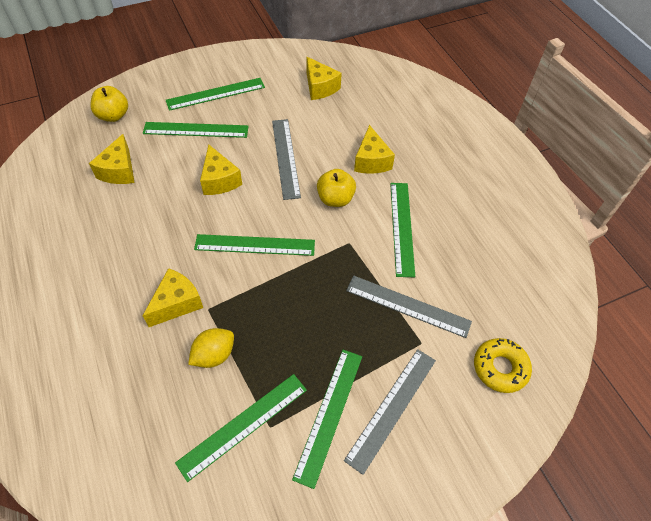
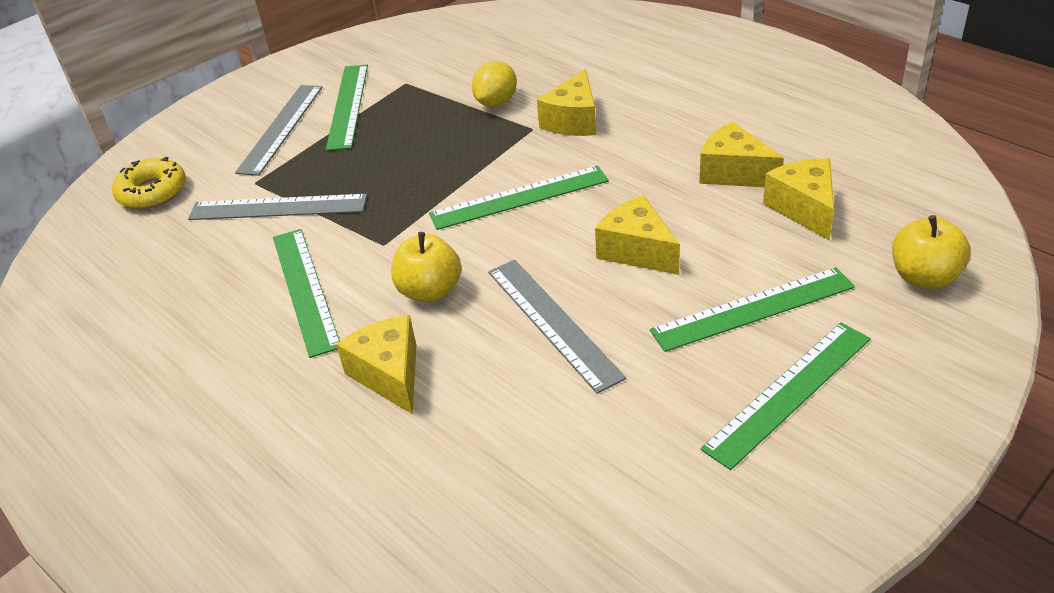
camera: 165 degrees right, 15 degrees down
green ruler [175,374,307,482] -> none
yellow cheese [306,57,342,100] -> yellow cheese moved to [699,122,784,187]

